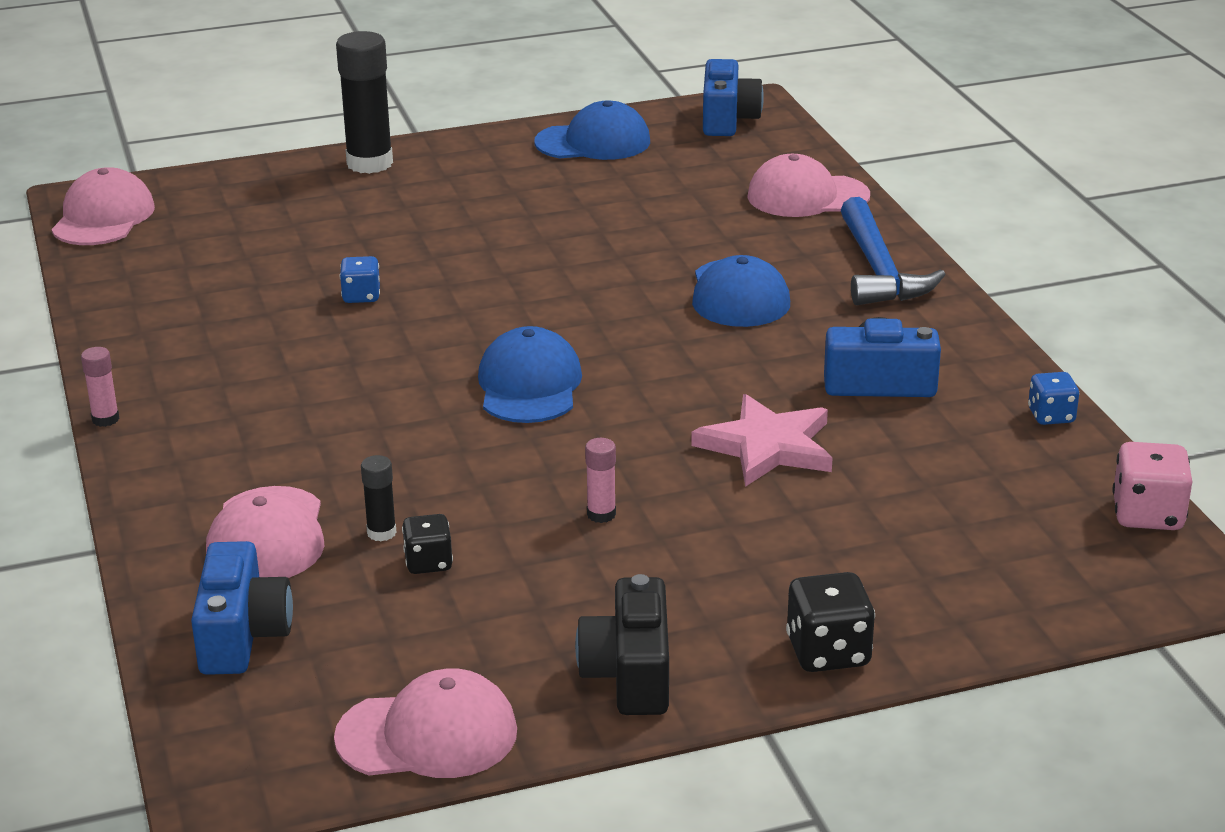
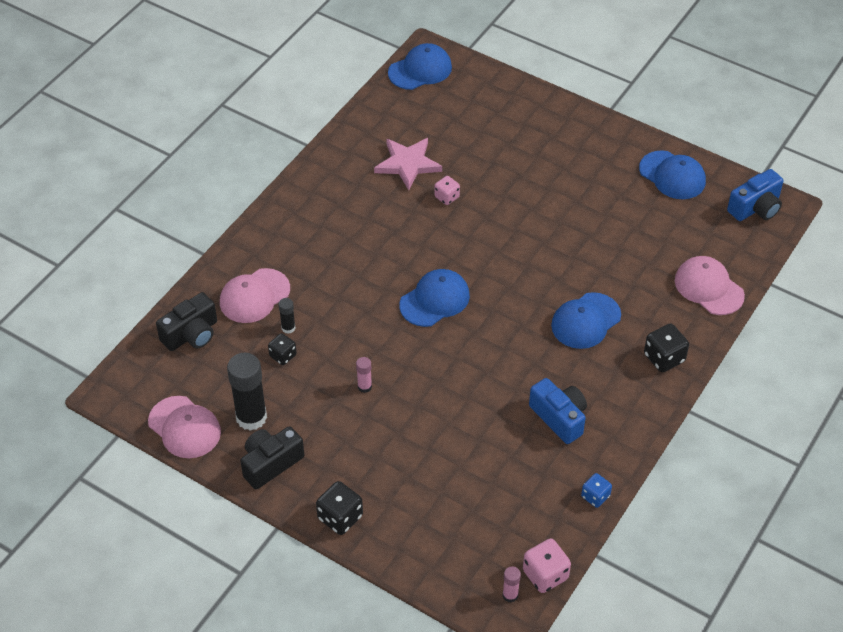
camera: 50 degrees right, 20 degrees up
pink cap [51,167,155,245] -> blue cap [388,43,452,90]
pink glue stick [81,347,119,427] -> pink glue stick moved to [502,566,521,603]
blue camera [191,541,293,675] -> black camera [156,292,217,351]
black glue stick [336,31,393,174] -> black glue stick moved to [227,353,267,431]
blue dice [340,256,380,303] -> pink dice [434,176,460,205]
pink star [691,394,832,487] -> pink star moved to [374,138,442,190]
blue hammer [841,197,946,305] -> black dice [644,323,689,372]

